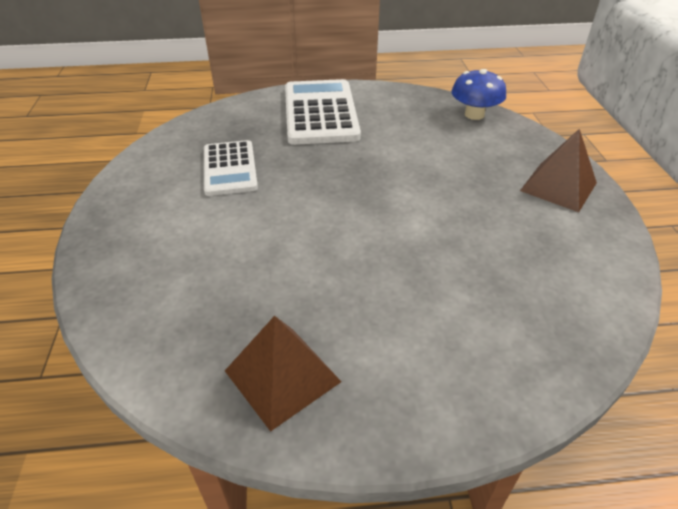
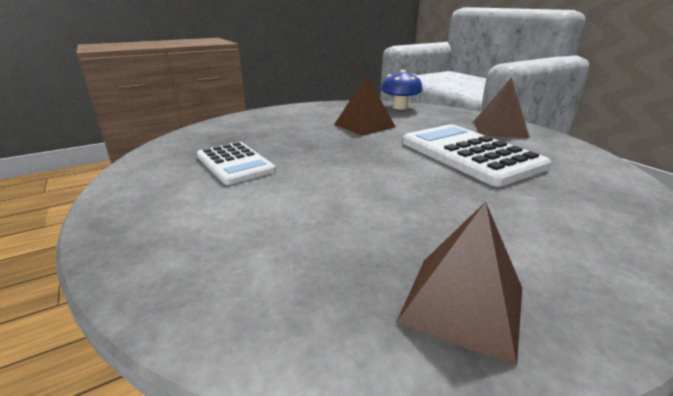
camera: 25 degrees left, 15 degrees down
white calculator [285,79,361,145] -> white calculator moved to [403,124,551,187]
none -> brown pyramid [334,75,396,136]

